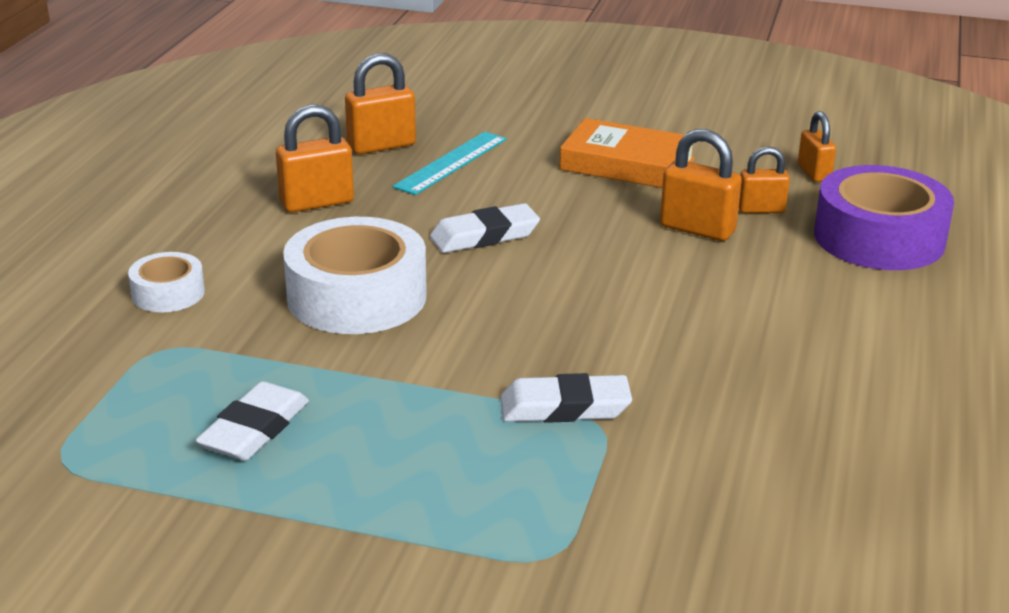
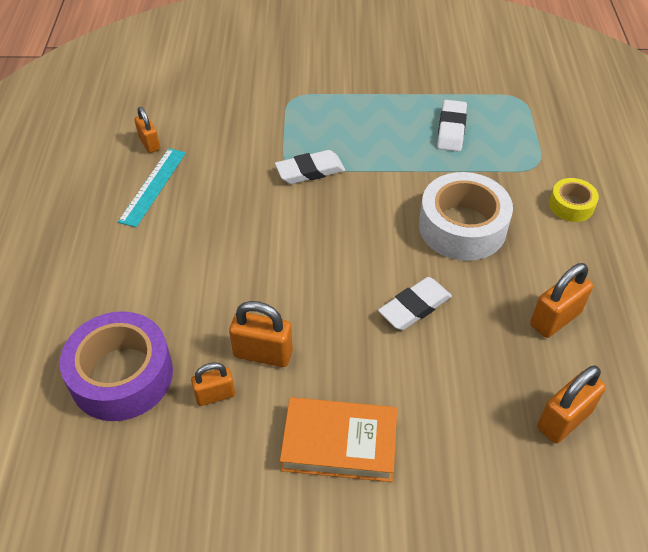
camera: 165 degrees right, 20 degrees up
white tape [128,252,205,312] -> yellow tape [549,178,599,222]
turquoise ruler [393,132,507,195] -> turquoise ruler moved to [118,148,186,227]
orange padlock [798,111,836,182] -> orange padlock moved to [135,107,160,153]

